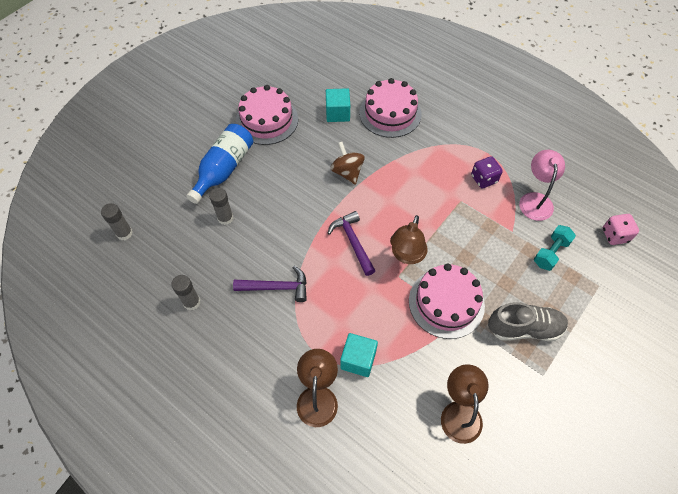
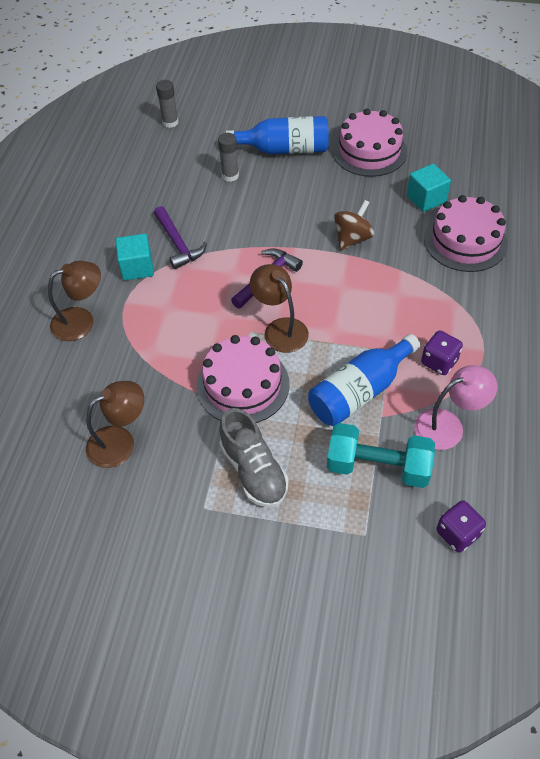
camera: 65 degrees right, 5 degrees down
grey glue stick [171,275,200,310] -> none
turquoise cube [340,333,378,377] -> turquoise cube moved to [116,233,154,280]
brown lamp [390,215,428,264] -> brown lamp turned 60 degrees clockwise [250,264,309,353]
turquoise dumbbell [534,225,576,271] -> turquoise dumbbell [327,423,435,488], size x1.55
pink dice [603,214,639,245] -> purple dice [436,500,486,552]
none -> blue bottle [308,334,420,426]

